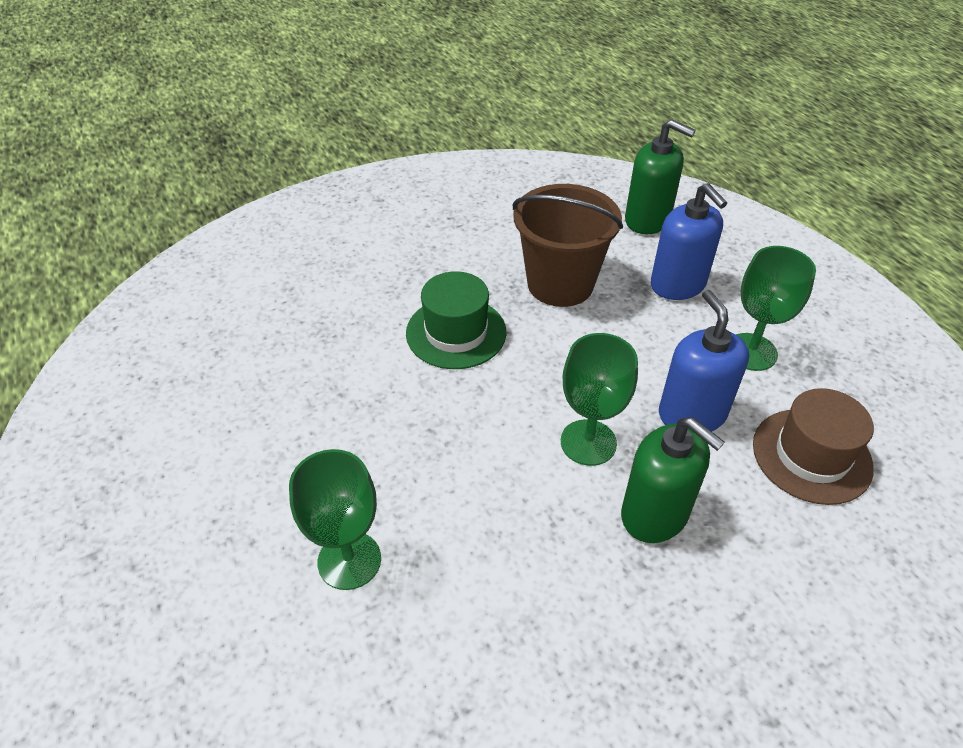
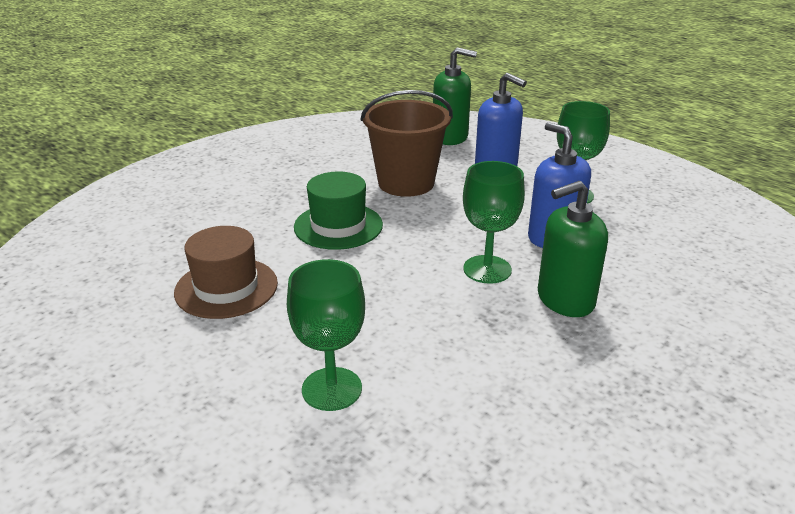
camera: 20 degrees left, 15 degrees down
green soap dispenser [621,417,725,543] -> green soap dispenser turned 135 degrees clockwise [538,181,608,317]
brown hat [753,388,874,505] -> brown hat moved to [174,226,278,319]

